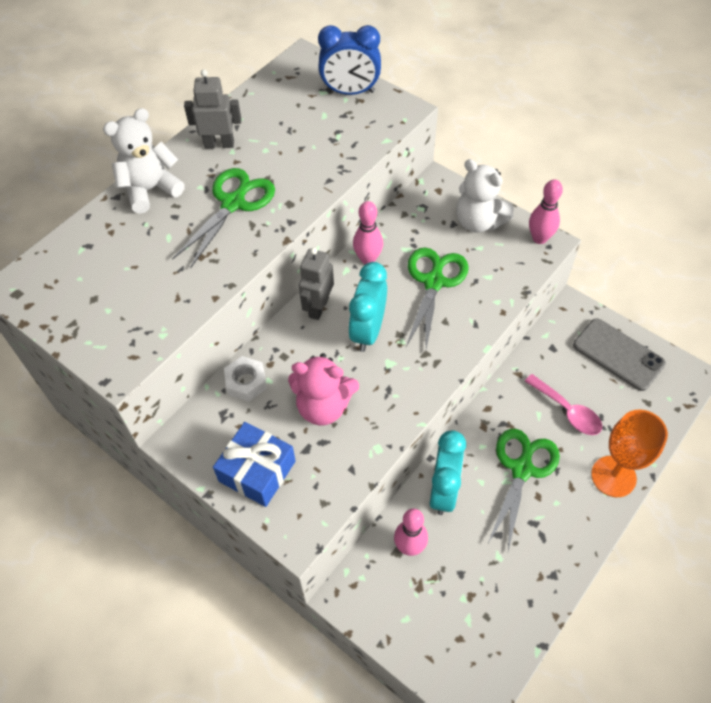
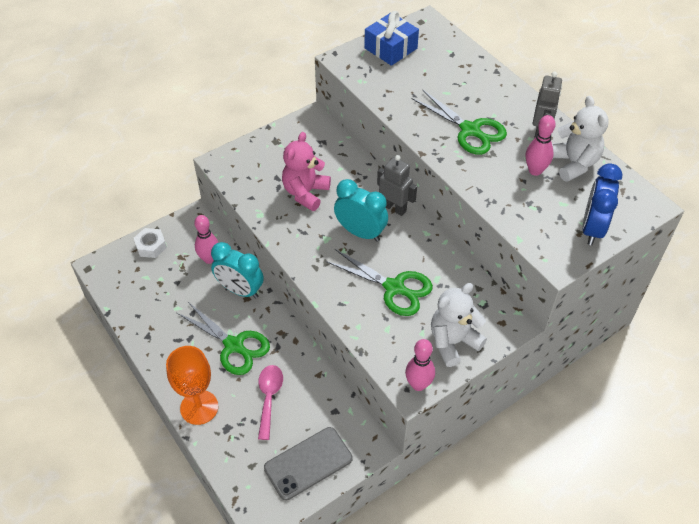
camera: 105 degrees right, 5 degrees down
white teddy bear [103,108,185,214] -> white teddy bear moved to [552,96,608,182]
blue gift [213,422,296,507] -> blue gift moved to [364,11,419,66]
white nut [224,356,266,402] -> white nut moved to [134,228,167,258]
pink bowling pin [353,201,383,264] -> pink bowling pin moved to [526,115,556,176]
pink spoon [525,374,602,435] -> pink spoon turned 120 degrees clockwise [258,365,283,440]

